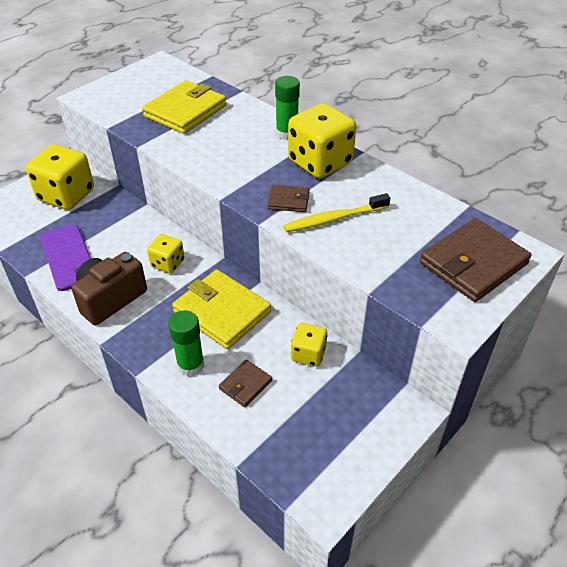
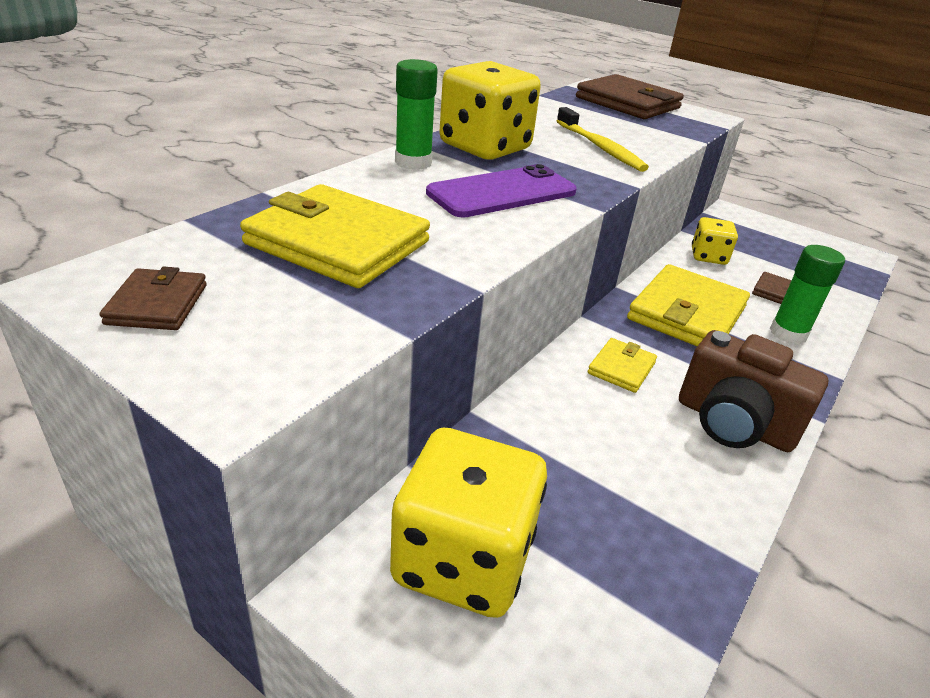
camera: 100 degrees left, 10 degrees down
purple phone [40,225,91,291] -> purple phone moved to [426,164,577,218]
yellow dice [147,234,184,273] -> yellow wallet [588,338,657,393]
brown wallet [268,185,309,212] -> brown wallet moved to [100,267,207,330]

